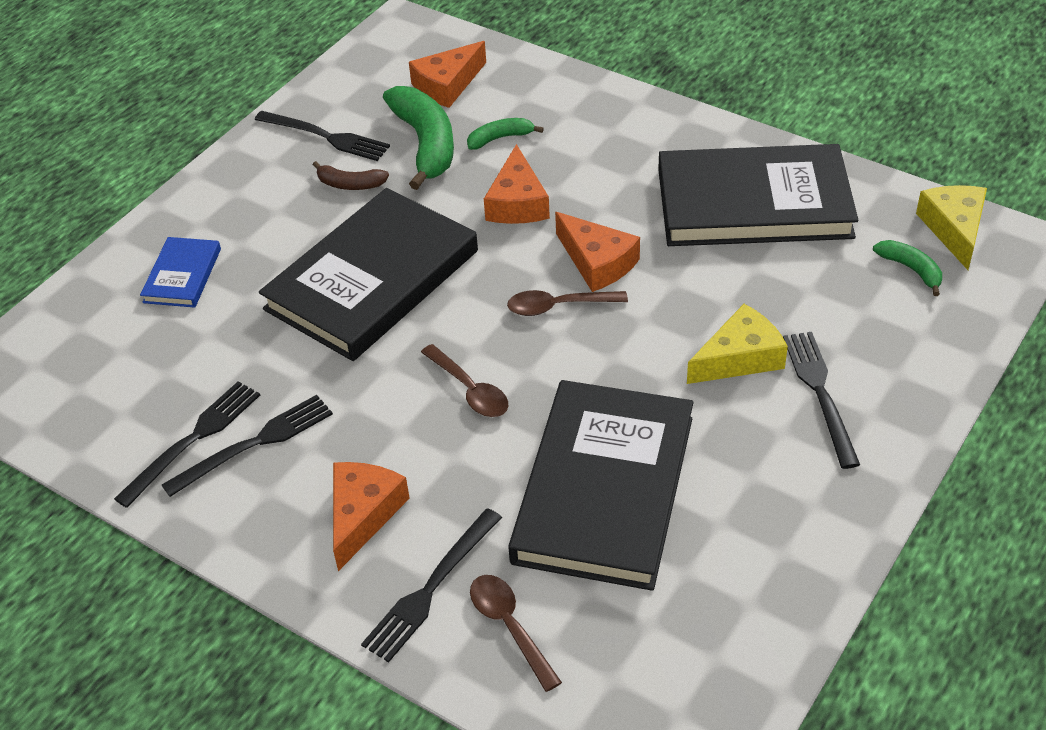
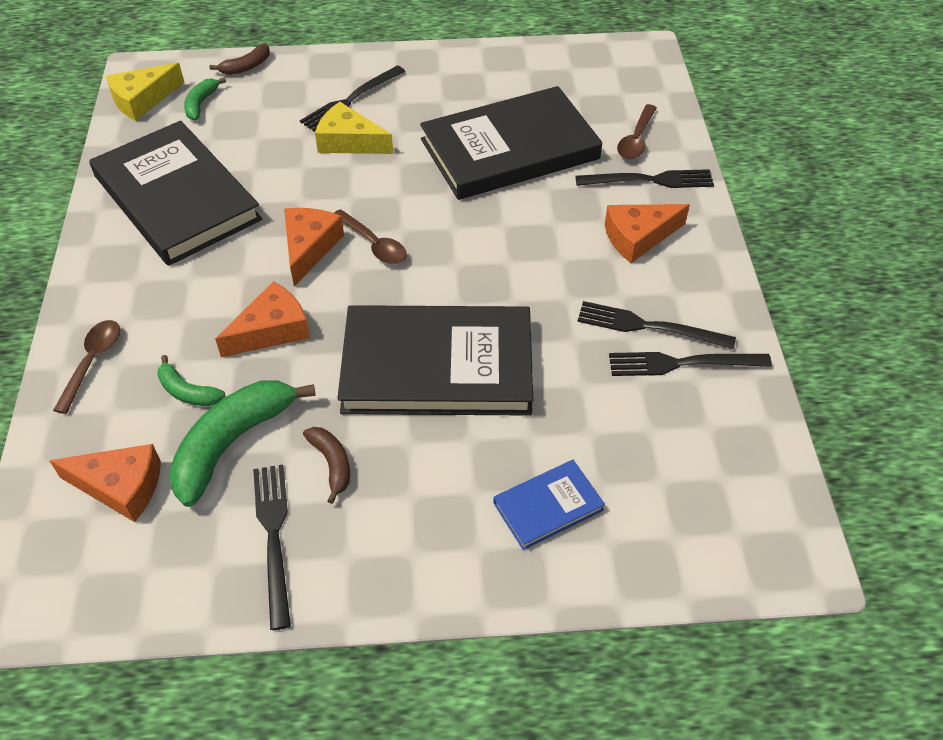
camera: 130 degrees left, 5 degrees up
brown spoon [421,344,508,417] -> brown spoon moved to [53,320,120,414]
none -> brown banana [209,44,270,75]

